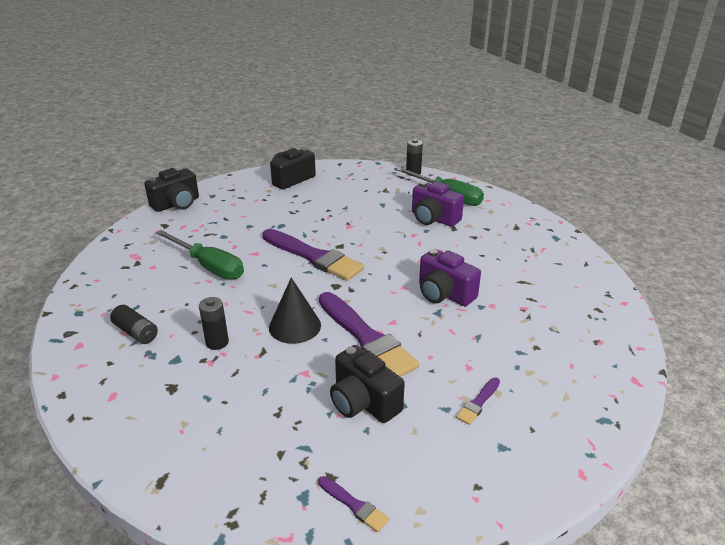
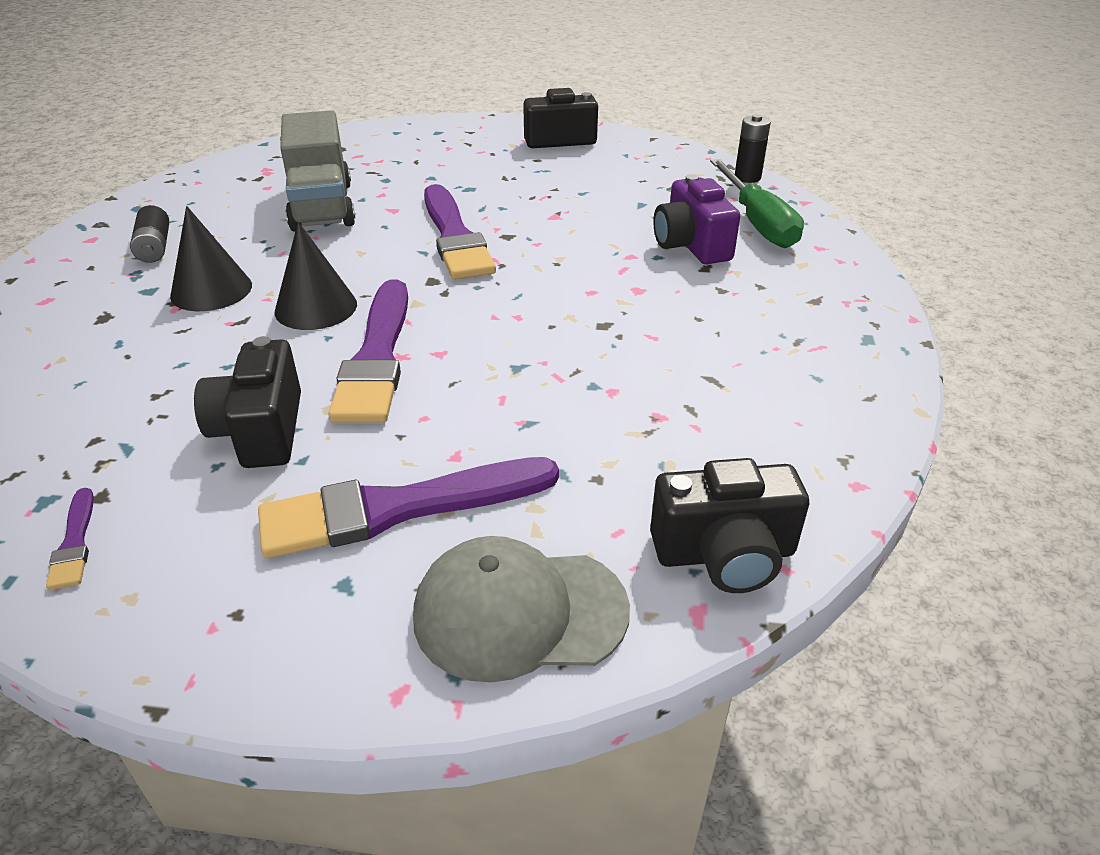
camera: 35 degrees right, 5 degrees up
black camera [144,168,199,212] -> black camera moved to [650,458,809,593]
green screwdriver [156,230,244,280] -> grey truck [280,110,355,232]
black battery [199,297,229,350] -> black cone [170,206,252,311]
purple camera [419,249,481,306] -> none
purple brush [456,378,500,425] -> purple brush [258,457,559,558], size x2.29
none -> grey cap [413,536,630,683]

